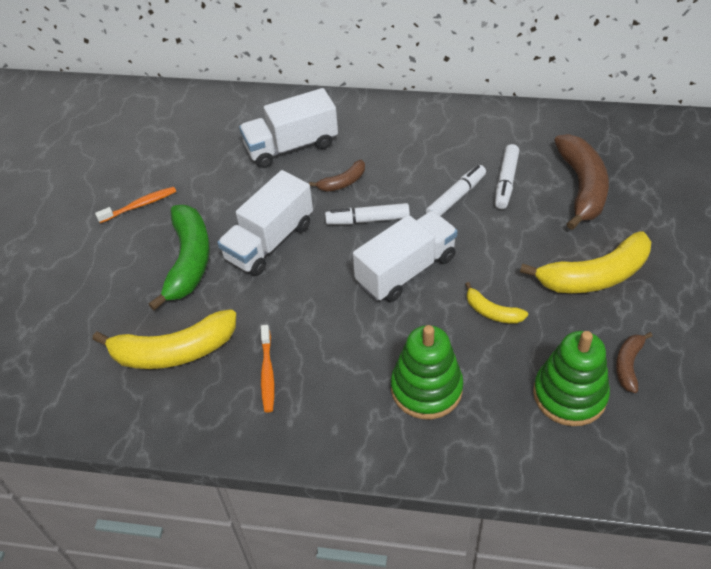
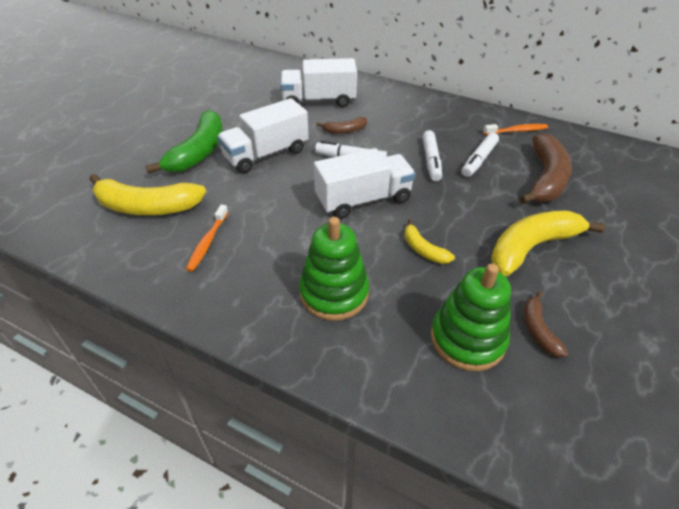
camera: 15 degrees right, 5 degrees down
orange toothbrush [95,187,176,223] -> orange toothbrush moved to [483,124,548,135]
white marker [425,165,486,216] -> white marker turned 120 degrees clockwise [422,130,442,181]
yellow banana [520,231,651,293] -> yellow banana turned 150 degrees clockwise [491,210,605,276]
brown banana [616,332,653,393] -> brown banana turned 45 degrees counterclockwise [524,291,568,357]

